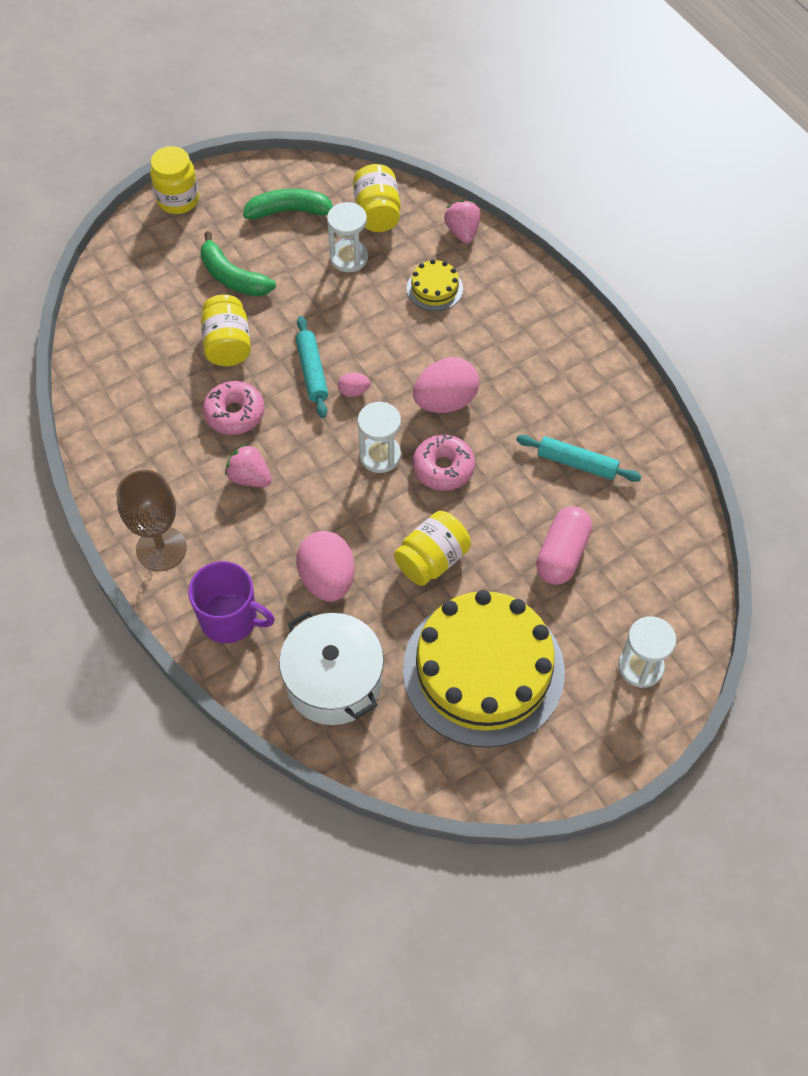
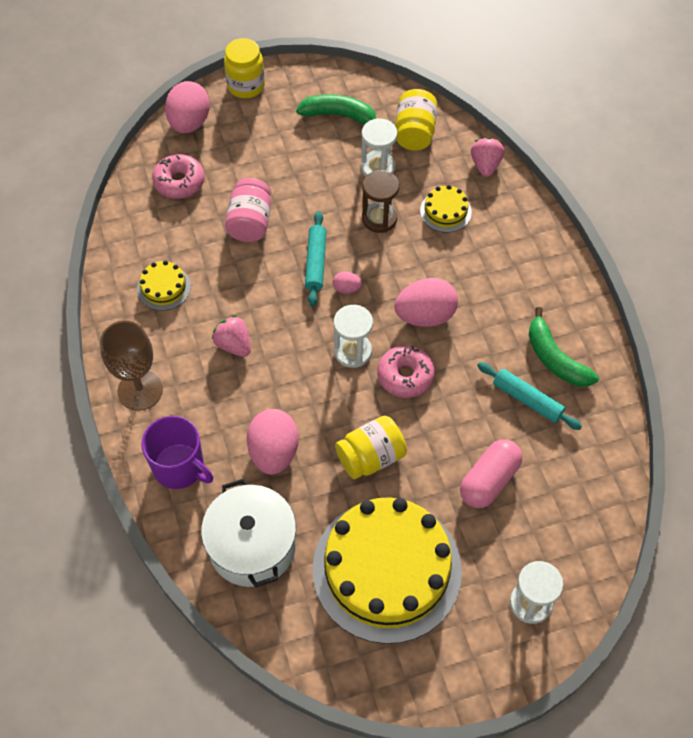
camera: 15 degrees right, 0 degrees up
green banana [201,231,276,296] -> green banana moved to [529,307,599,387]
yellow jar [201,294,251,366] -> pink jar [225,178,271,242]
pink donut [203,381,264,435] -> pink donut moved to [152,154,205,199]
none -> yellow cake [137,261,191,311]
none -> pink egg [165,81,210,133]
none -> brown hourglass [362,170,399,233]

